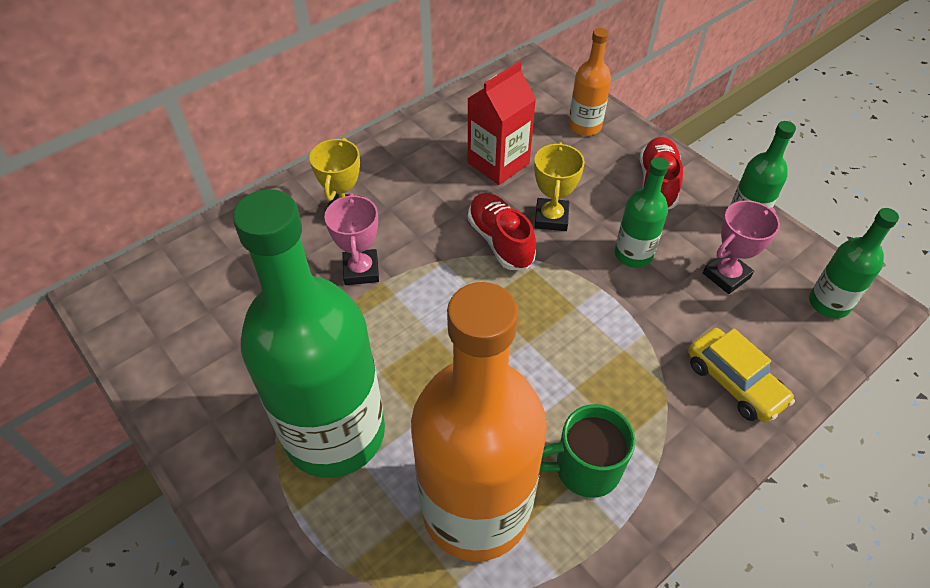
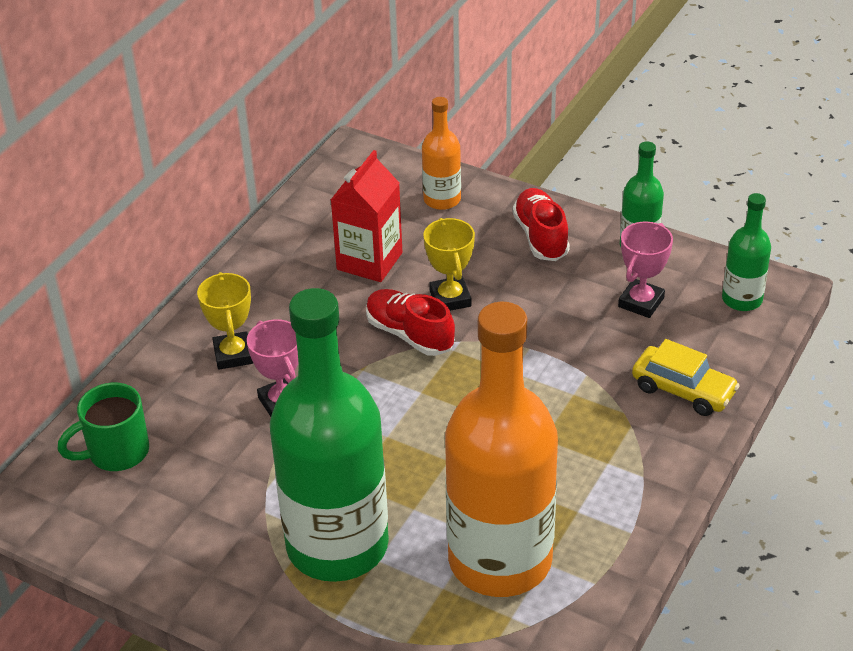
camera: 20 degrees left, 10 degrees down
green mug [540,404,635,498] -> green mug moved to [58,383,149,471]
green bottle [615,157,669,268] -> none

